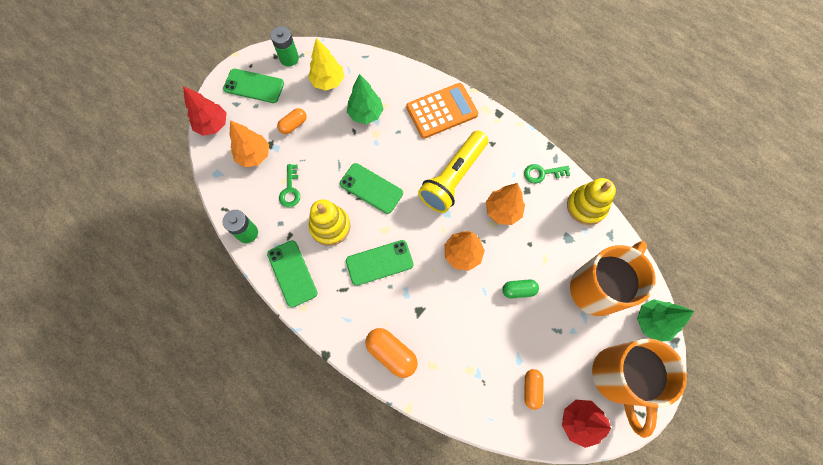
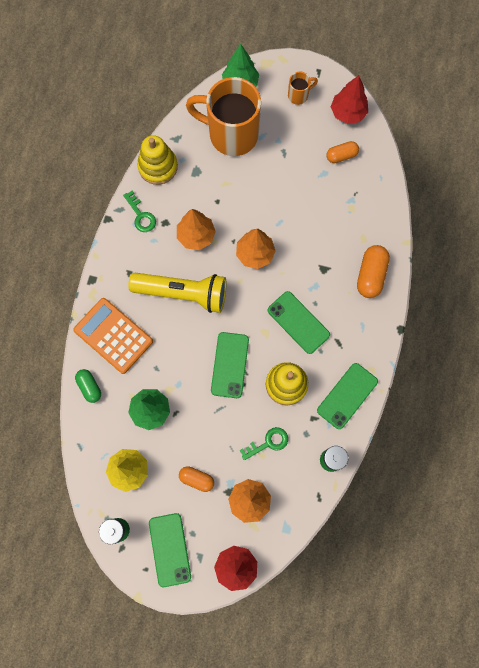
camera: 115 degrees left, 5 degrees up
green capsule [502,279,539,298] -> green capsule moved to [75,369,101,403]
orange mug [592,338,687,438] -> orange mug [288,72,318,105], size x0.42

